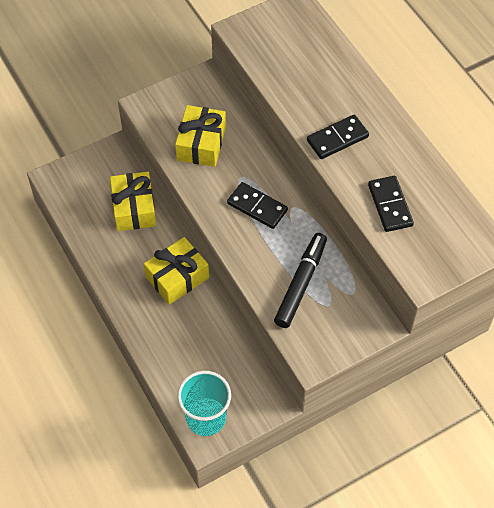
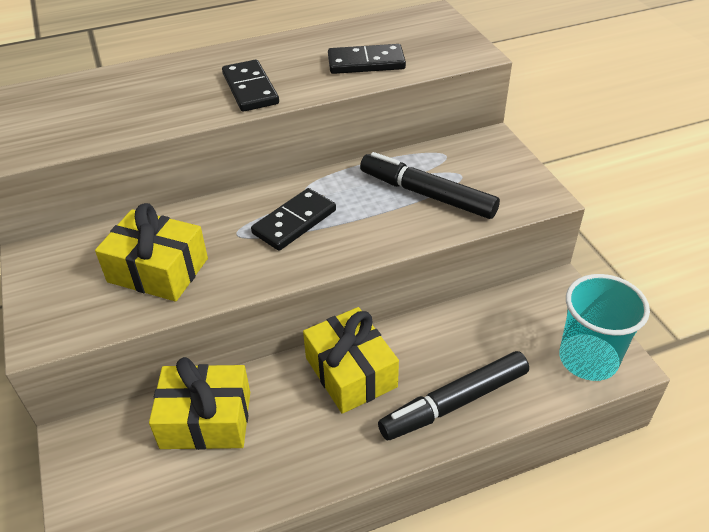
camera: 80 degrees left, 15 degrees down
none -> black marker [378,351,529,440]

